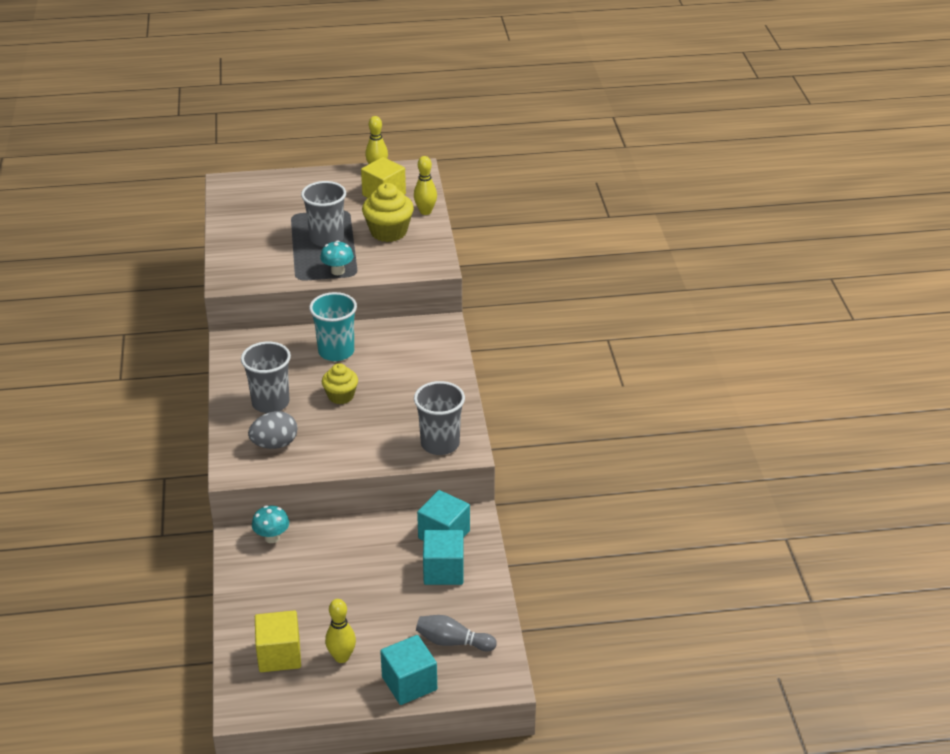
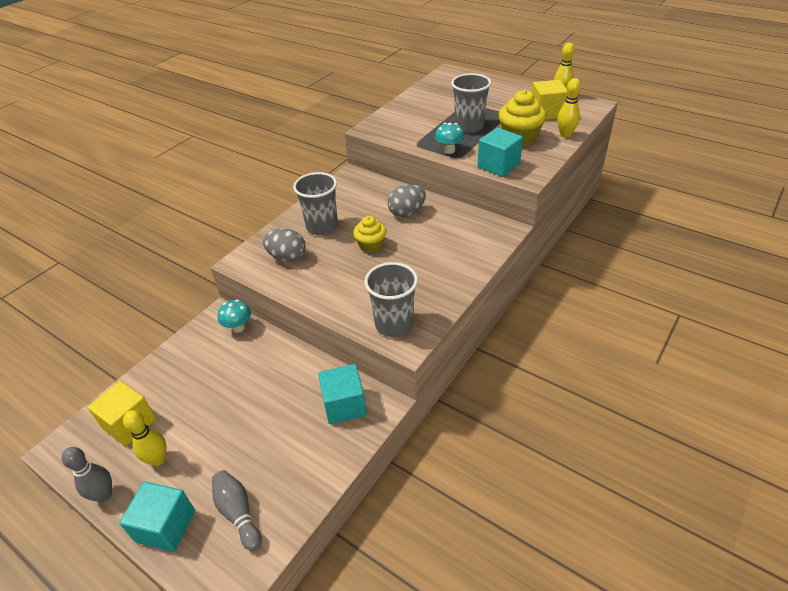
camera: 45 degrees right, 5 degrees up
turquoise cup [309,292,357,361] -> grey egg [387,184,426,217]
turquoise cube [423,530,464,585] -> turquoise cube moved to [477,127,523,177]
none -> grey bowling pin [62,447,112,502]

